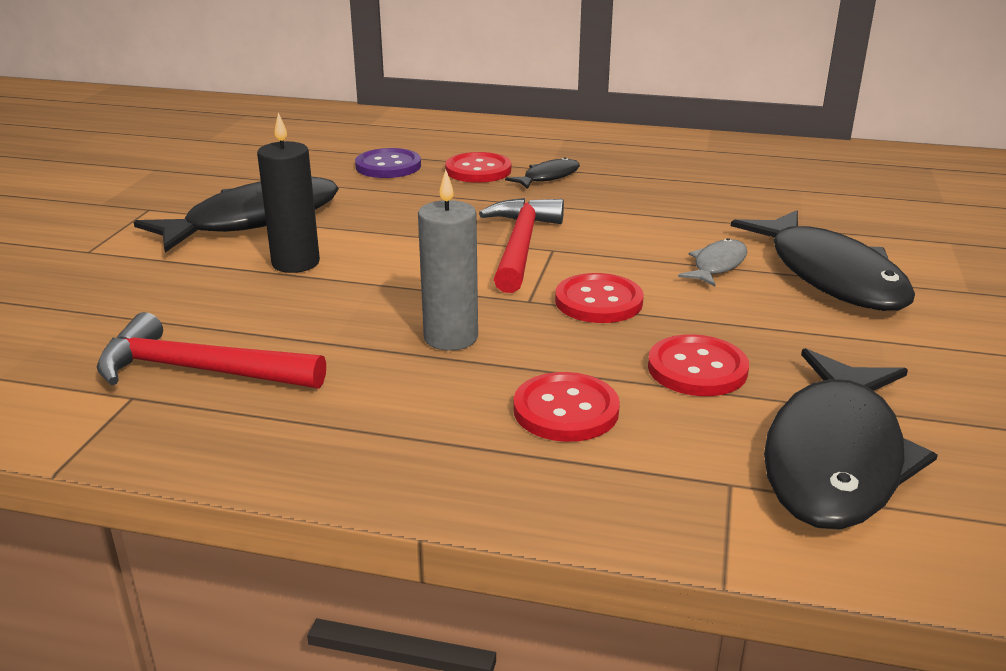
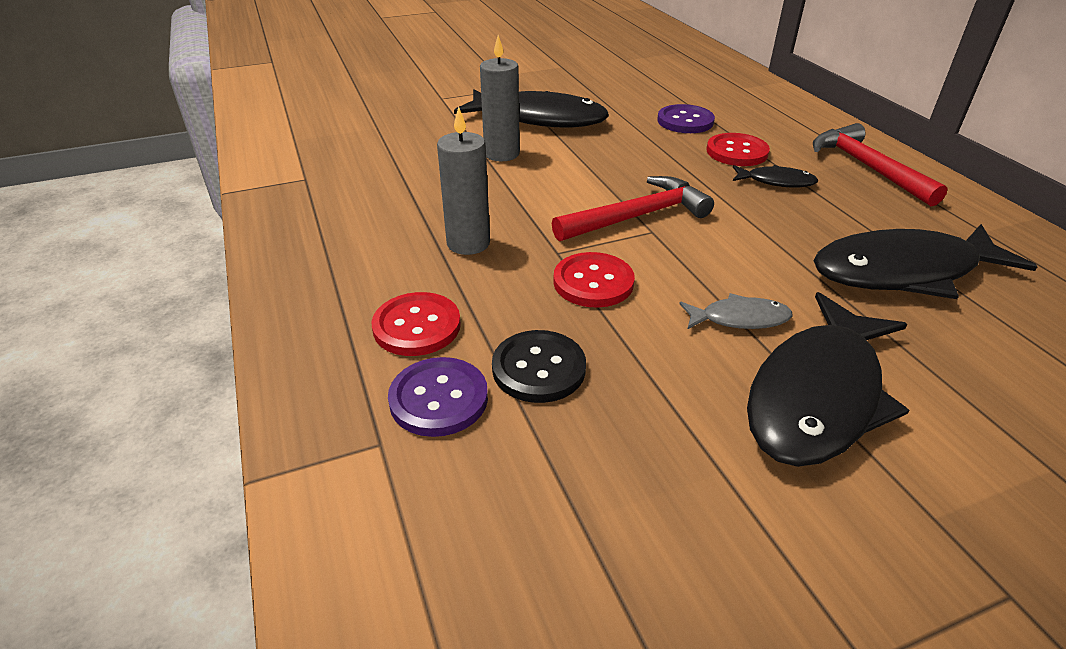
camera: 55 degrees right, 10 degrees up
red hammer [97,312,326,389] -> red hammer moved to [813,123,948,206]
black candle [257,113,320,273] -> grey candle [480,35,520,162]
red button [648,334,749,396] -> black button [492,330,586,403]
black fish [764,348,938,530] -> black fish moved to [813,224,1038,299]
none -> purple button [388,357,488,437]

